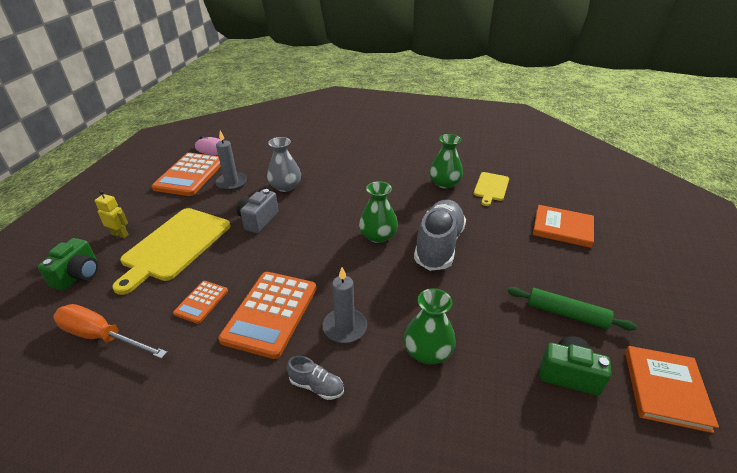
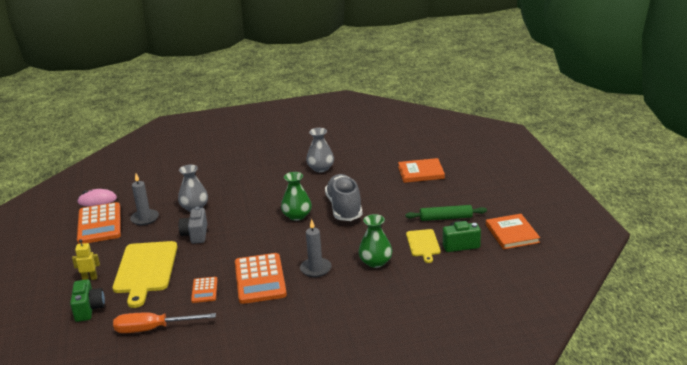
camera: 25 degrees left, 10 degrees down
grey shoe [287,356,344,400] -> none
green vase [429,134,463,189] -> grey vase [306,128,334,172]
yellow cutting board [474,172,509,206] -> yellow cutting board moved to [406,229,441,263]

